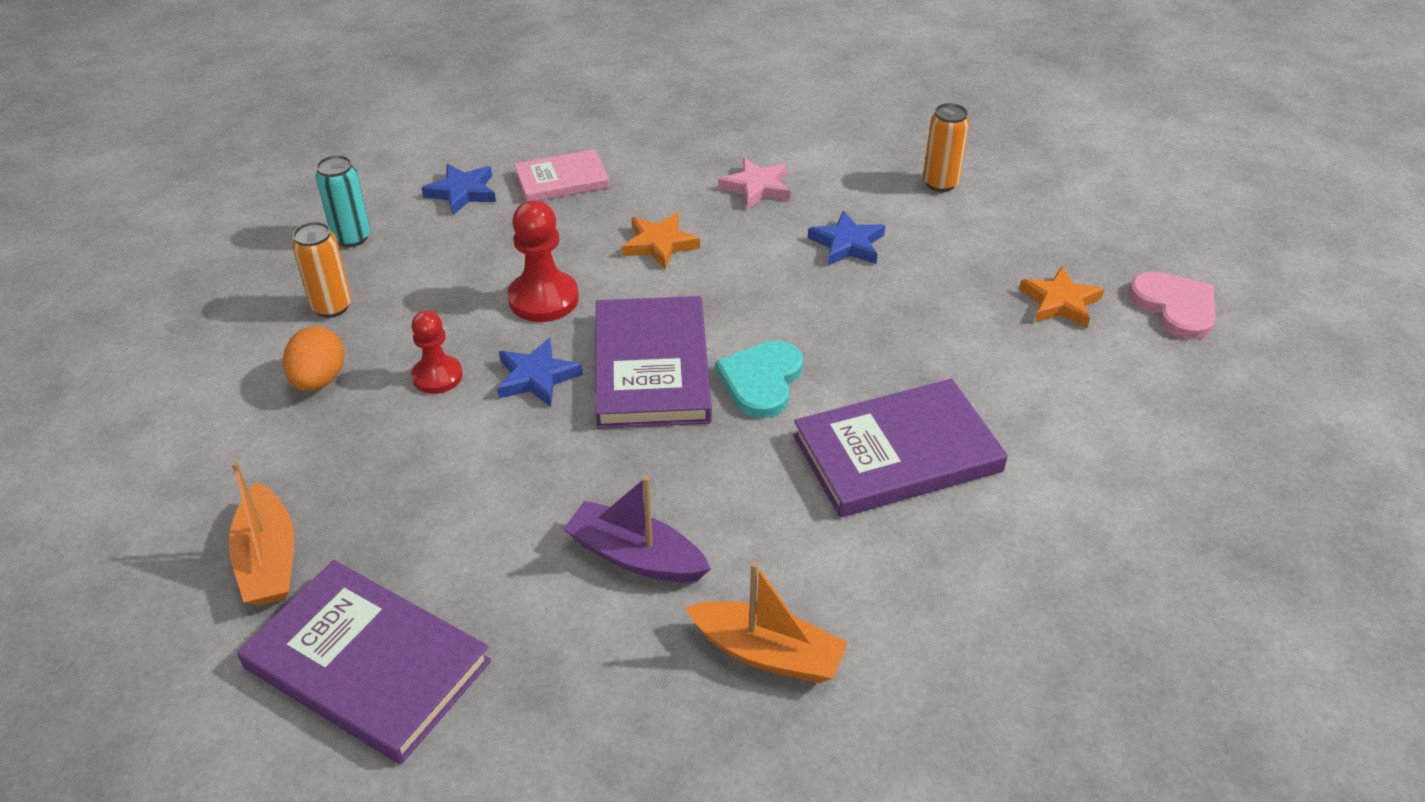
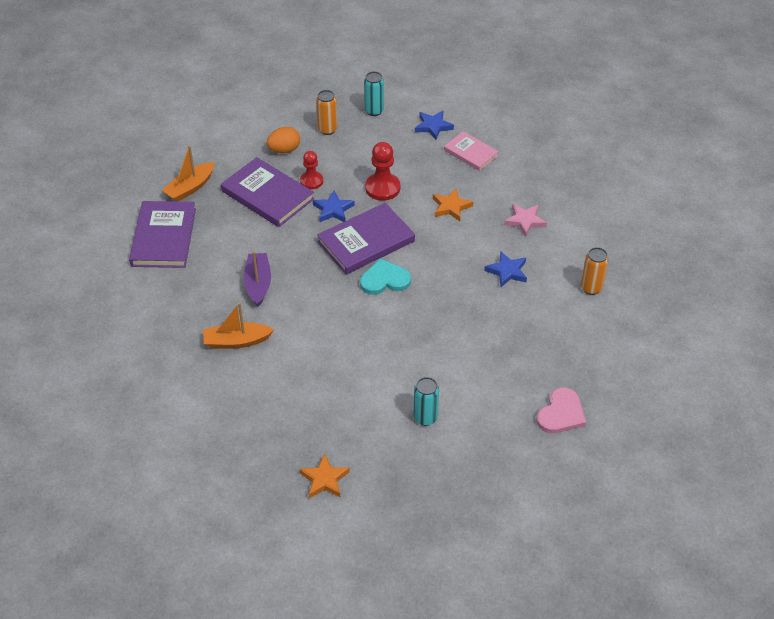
camera: 60 degrees right, 5 degrees up
orange boat [685,562,848,683] -> orange boat turned 90 degrees clockwise [203,302,274,349]
purple book [793,379,1008,518] -> purple book moved to [221,157,314,227]
orange star [1019,267,1104,328] -> orange star moved to [299,453,350,498]
none -> turquoise can [414,377,439,426]

